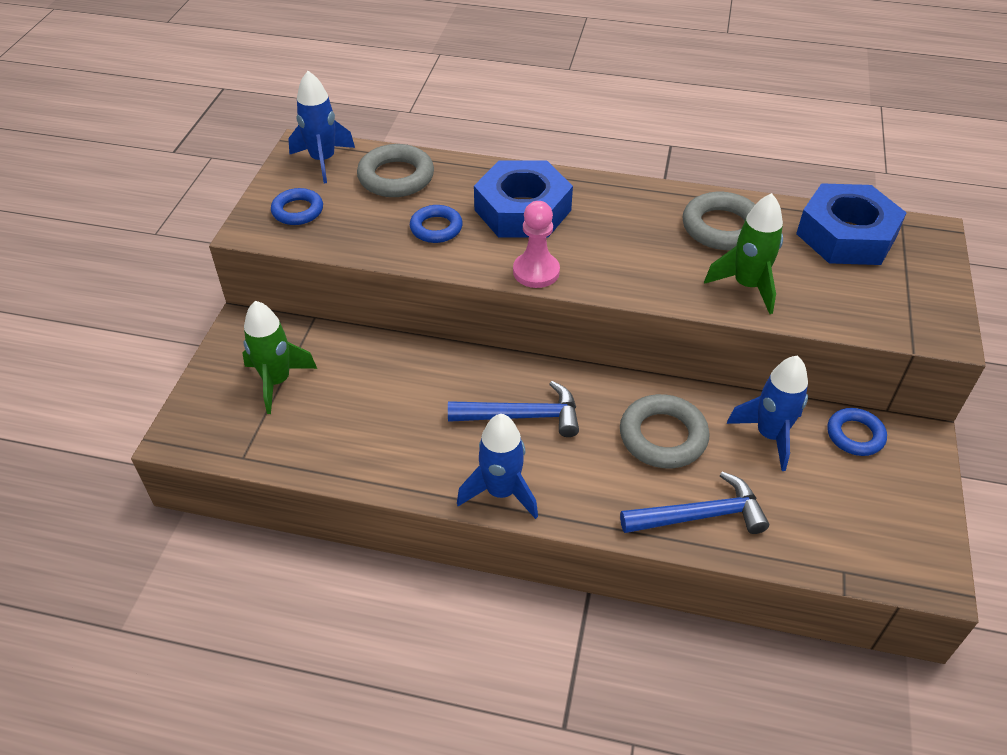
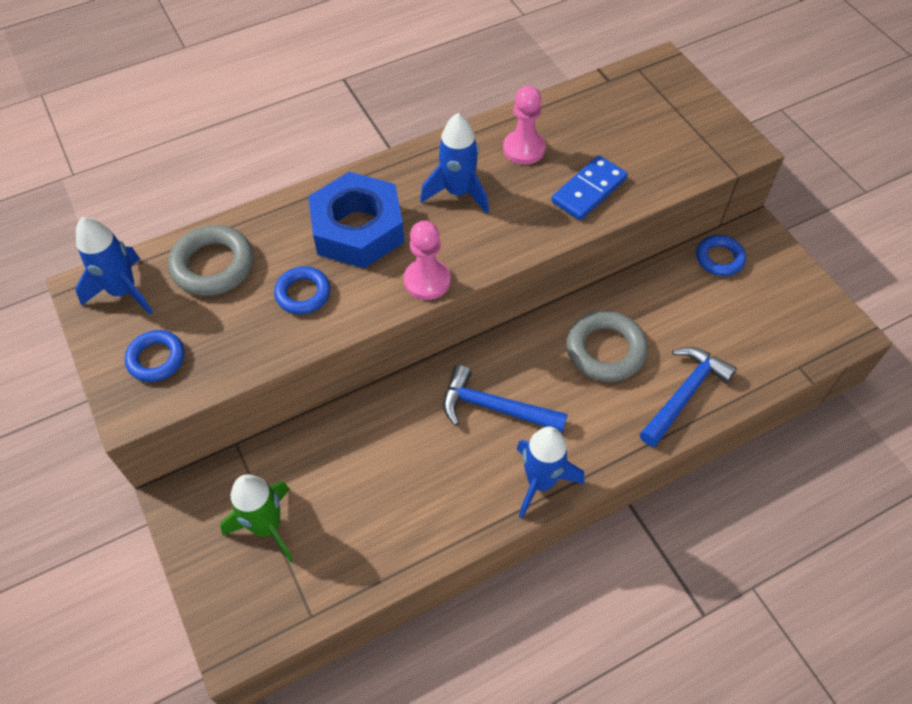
camera: 40 degrees left, 10 degrees up
blue hammer [448,381,579,437] -> blue hammer turned 120 degrees counterclockwise [443,365,568,432]
grey ring [683,192,756,250] -> pink pawn [503,86,546,165]
green rocket [704,193,783,314] -> blue domino [551,155,628,220]
blue rocket [726,356,808,471] -> blue rocket moved to [420,113,489,214]
blue nut [796,183,907,265] -> none

